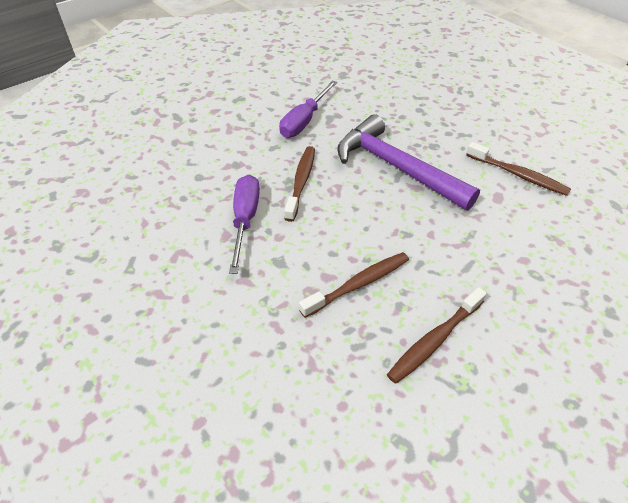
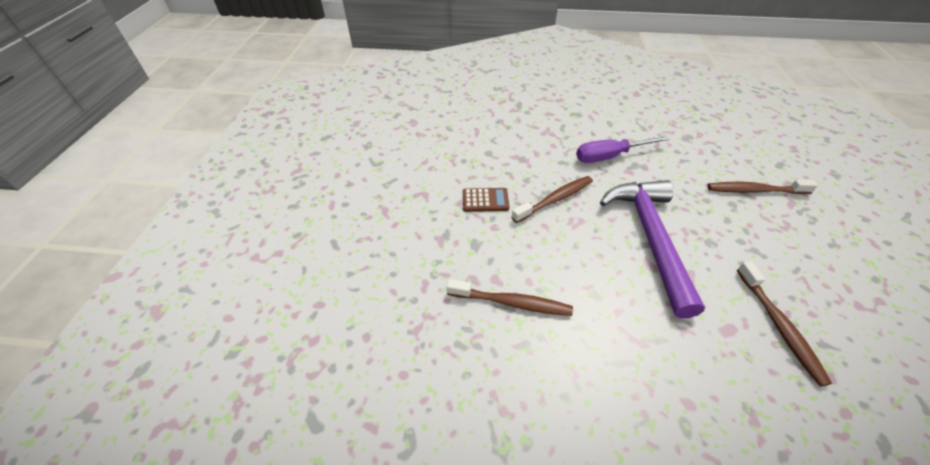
camera: 45 degrees right, 0 degrees up
purple screwdriver [229,175,260,274] -> brown calculator [463,188,509,212]
brown toothbrush [387,287,487,384] -> brown toothbrush moved to [707,180,818,194]

